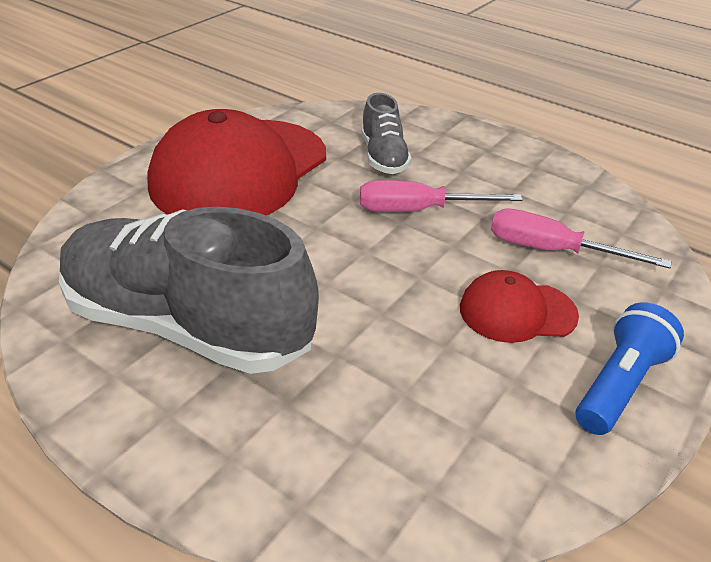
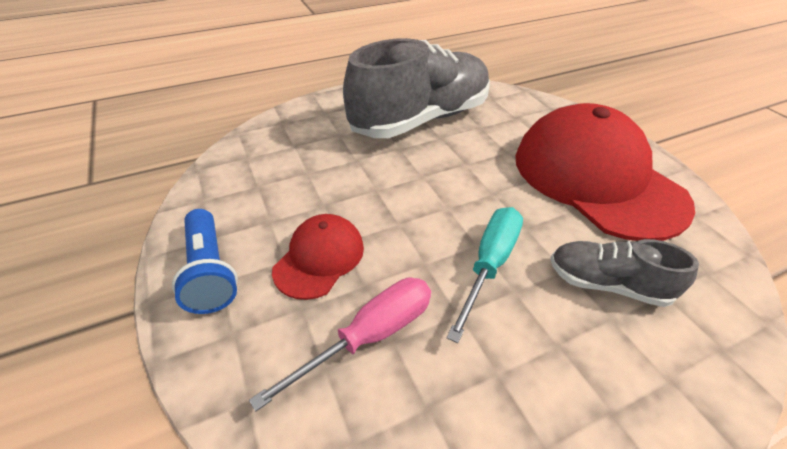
camera: 120 degrees right, 5 degrees up
pink screwdriver [360,180,523,212] -> turquoise screwdriver [447,207,523,343]

